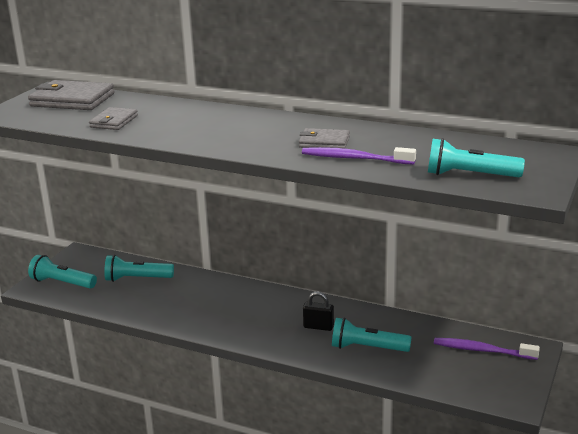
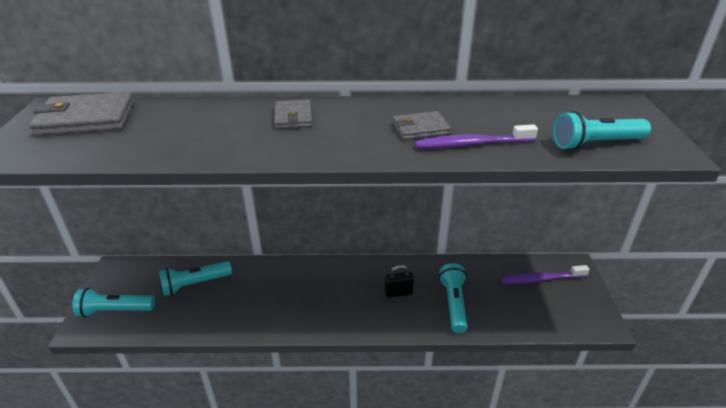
camera: 25 degrees left, 10 degrees up
grey wallet [89,107,138,130] -> grey wallet moved to [274,99,312,129]
turquoise flashlight [332,318,412,352] -> turquoise flashlight turned 105 degrees clockwise [439,263,467,333]

